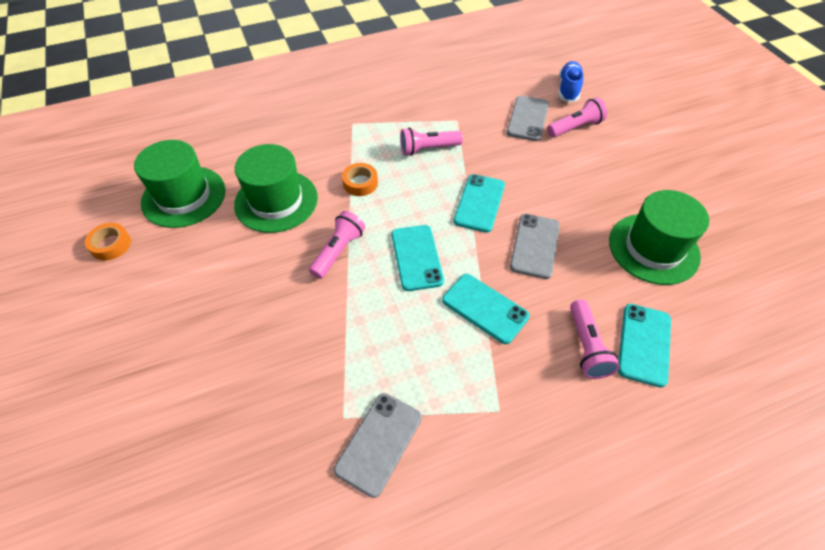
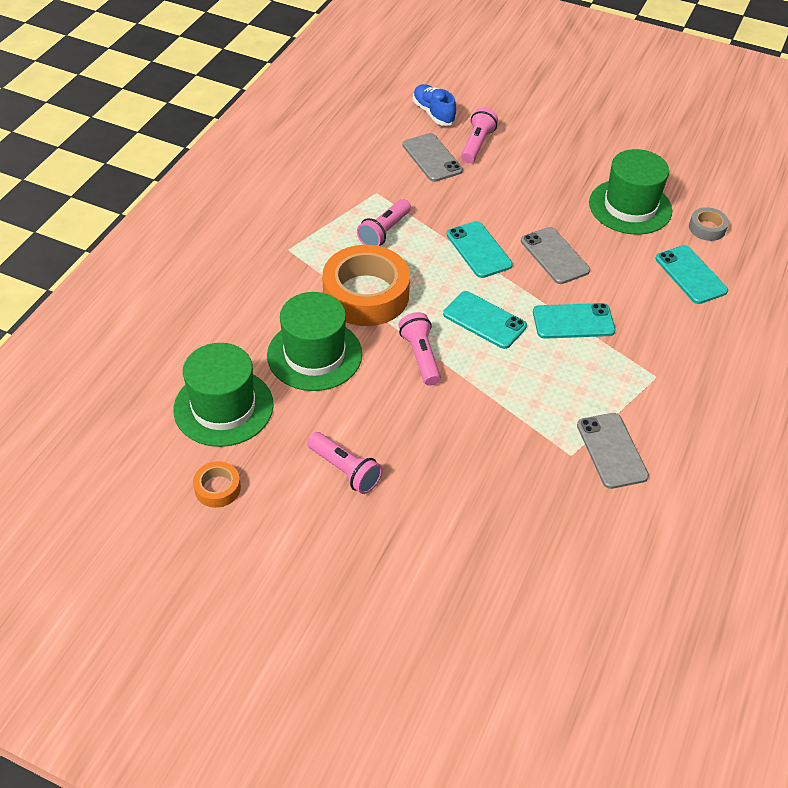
camera: 45 degrees left, 5 degrees down
orange tape [342,163,378,196] -> orange tape [322,245,410,326], size x2.20
pink flashlight [570,300,620,379] -> pink flashlight moved to [307,432,383,494]
none -> grey tape [689,207,729,241]

